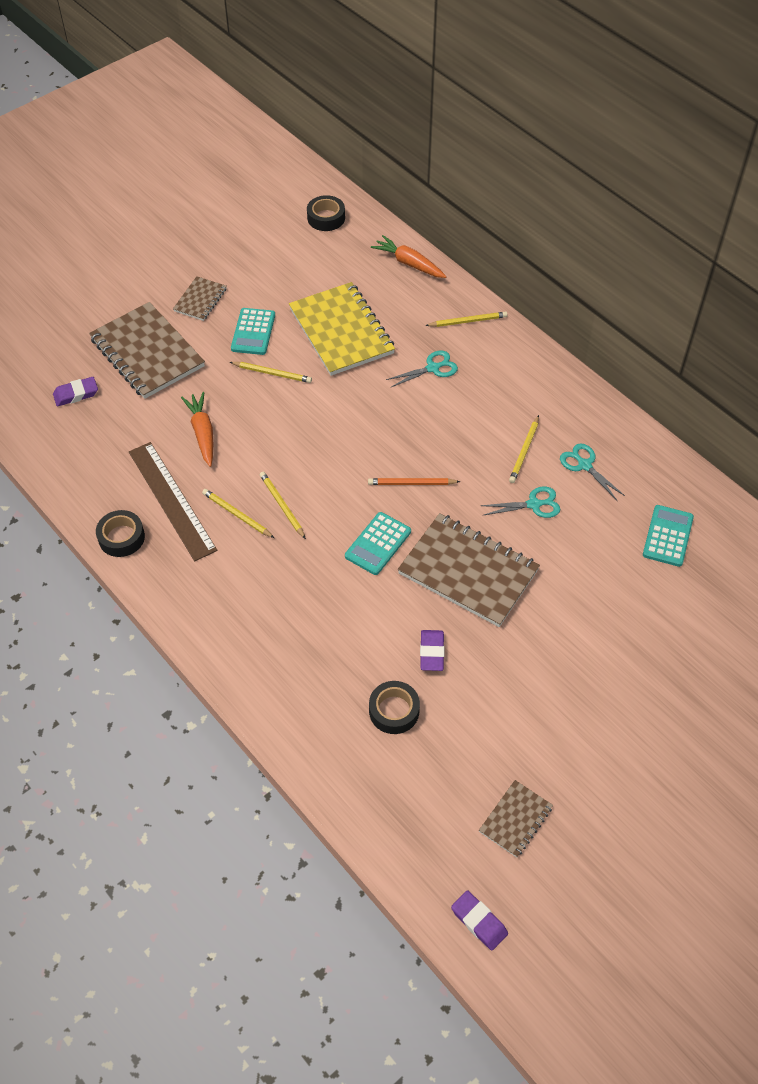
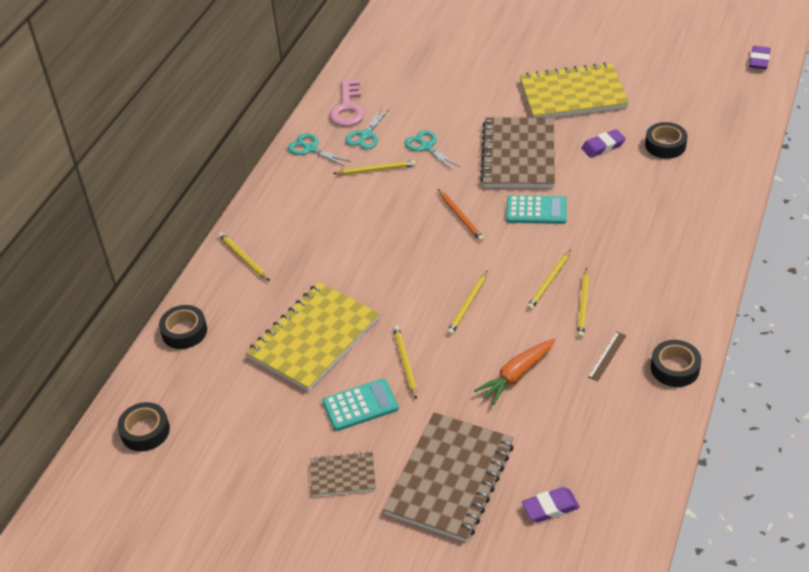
camera: 115 degrees left, 10 degrees down
purple eraser [53,377,98,406] -> purple eraser turned 60 degrees counterclockwise [522,487,580,522]
brown ruler [129,442,217,561] -> brown ruler [588,332,627,381], size x0.42
orange carrot [371,235,447,278] -> black tape [159,305,207,349]
turquoise scissors [386,351,458,388] -> turquoise scissors moved to [288,133,351,167]
brown notebook [479,780,553,857] -> none
turquoise calculator [643,505,694,567] -> none
none -> pink key [330,80,365,126]
none -> yellow pencil [447,270,488,335]
none -> yellow notebook [520,62,629,117]

